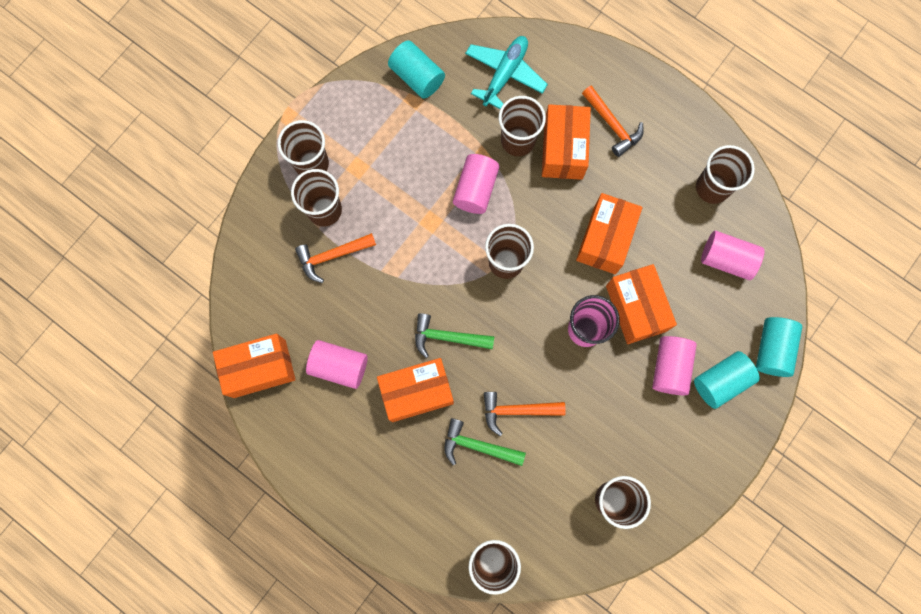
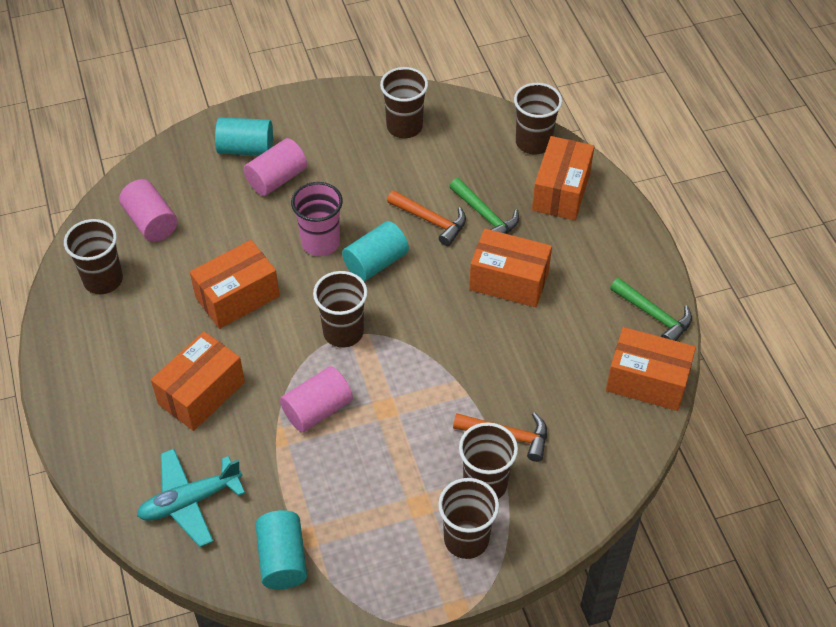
camera: 145 degrees left, 25 degrees down
pink cylinder [306,340,368,389] -> none
green hammer [415,313,494,358] -> green hammer moved to [610,278,692,341]
brown cup [499,96,546,156] -> none
orange hammer [582,85,644,157] -> none
orange box [606,264,677,344] -> orange box moved to [532,136,594,220]
turquoise cylinder [756,317,802,377] -> turquoise cylinder moved to [342,221,409,281]

